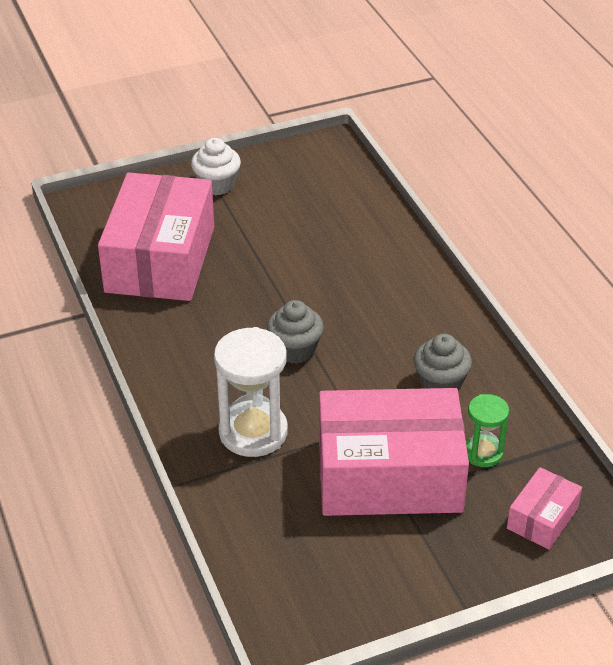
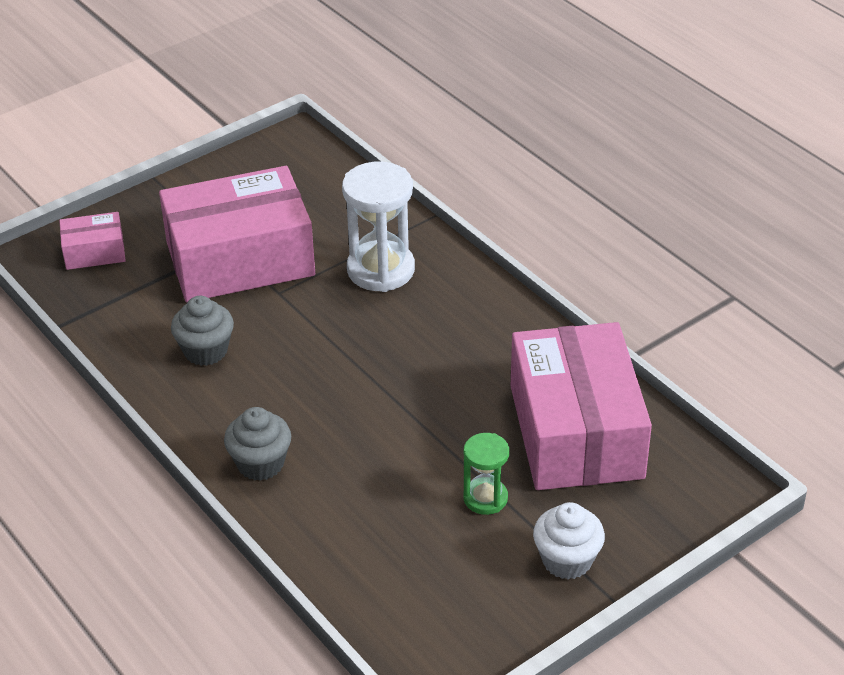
camera: 165 degrees right, 0 degrees up
grey cupcake [267,300,324,364] -> grey cupcake moved to [224,407,291,481]
green hourglass [466,394,509,467] -> green hourglass moved to [463,433,509,515]
pink box [507,467,582,549] -> pink box turned 60 degrees clockwise [59,212,126,270]

